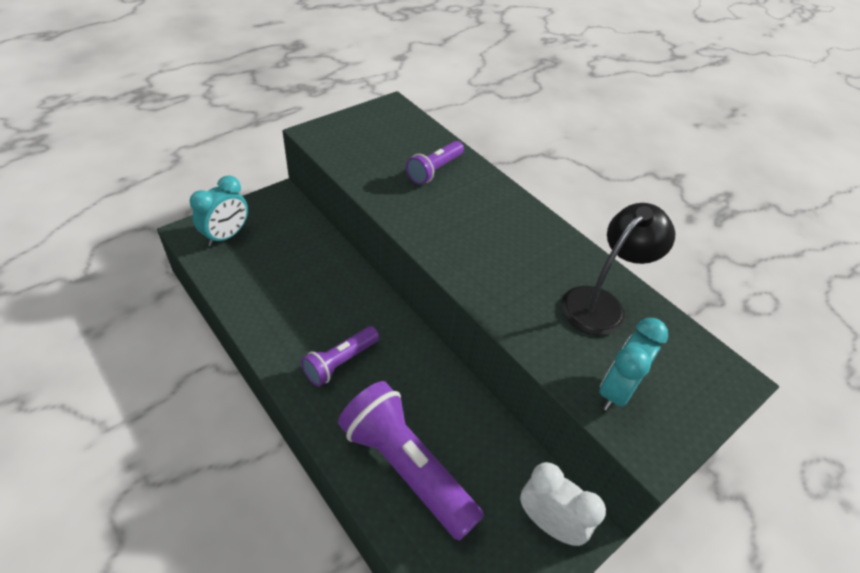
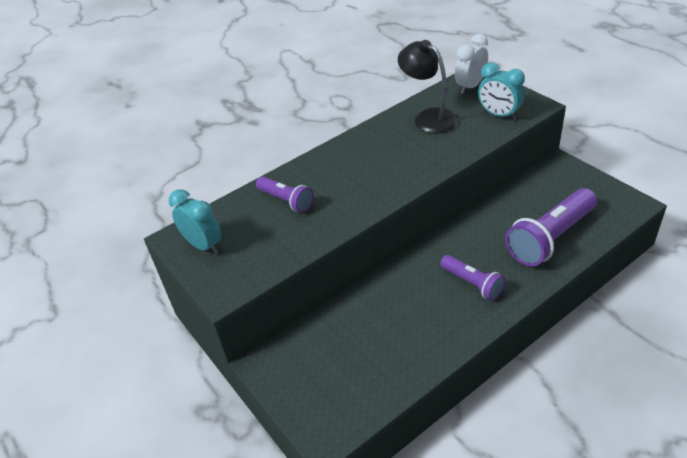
camera: 80 degrees left, 5 degrees down
turquoise clock [190,175,248,246] -> turquoise clock moved to [169,189,221,254]
white clock [520,462,606,546] -> white clock moved to [455,34,488,94]

